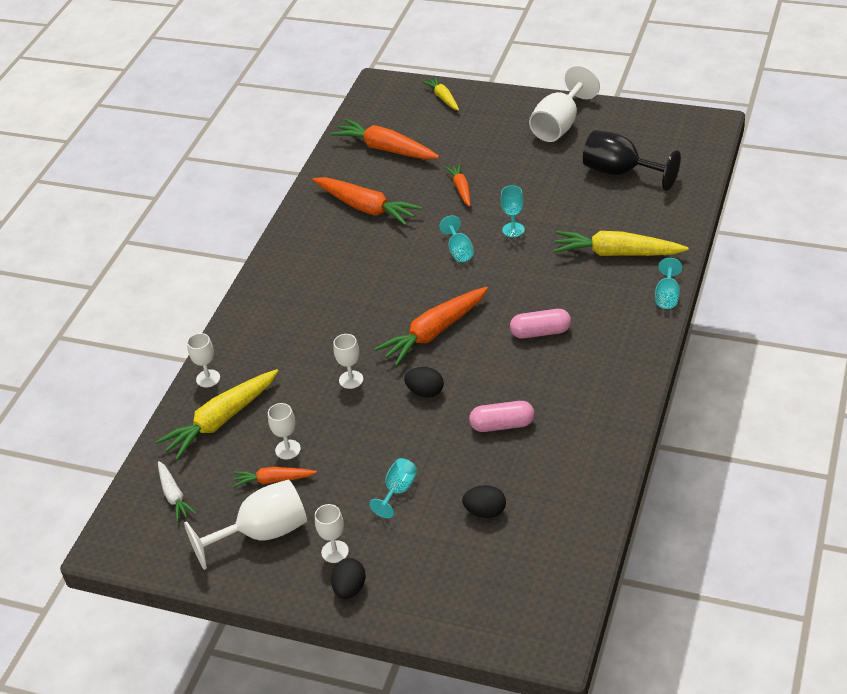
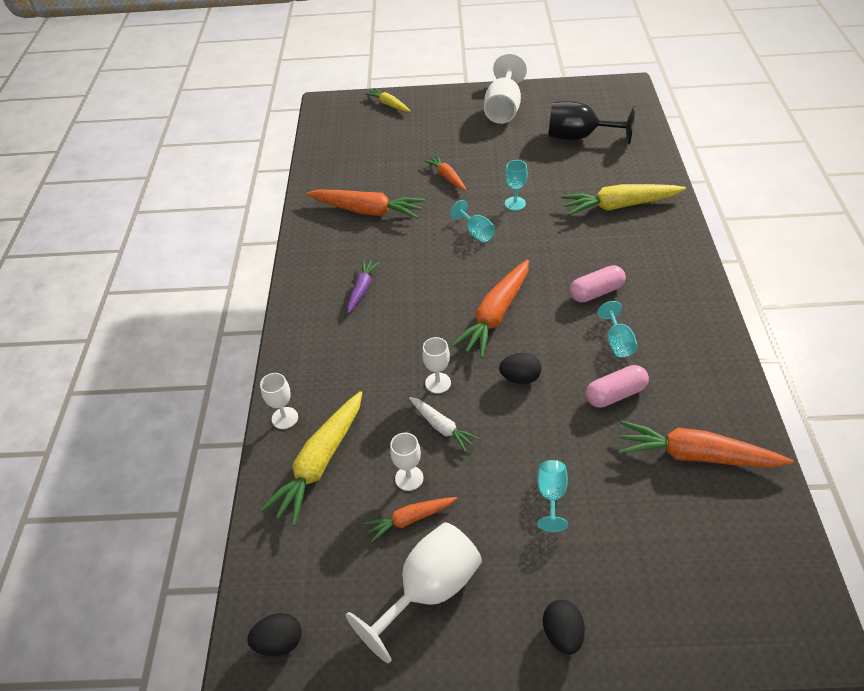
camera: 20 degrees left, 5 degrees up
white carrot [158,461,196,522] -> white carrot moved to [409,397,480,453]
white goblet [315,504,349,563] -> none
orange carrot [330,119,440,159] -> orange carrot moved to [618,421,793,468]
black egg [462,485,506,518] -> black egg moved to [247,613,302,656]
turquoise goblet [655,258,682,309] -> turquoise goblet moved to [597,301,638,358]
none -> purple carrot [347,260,380,313]

